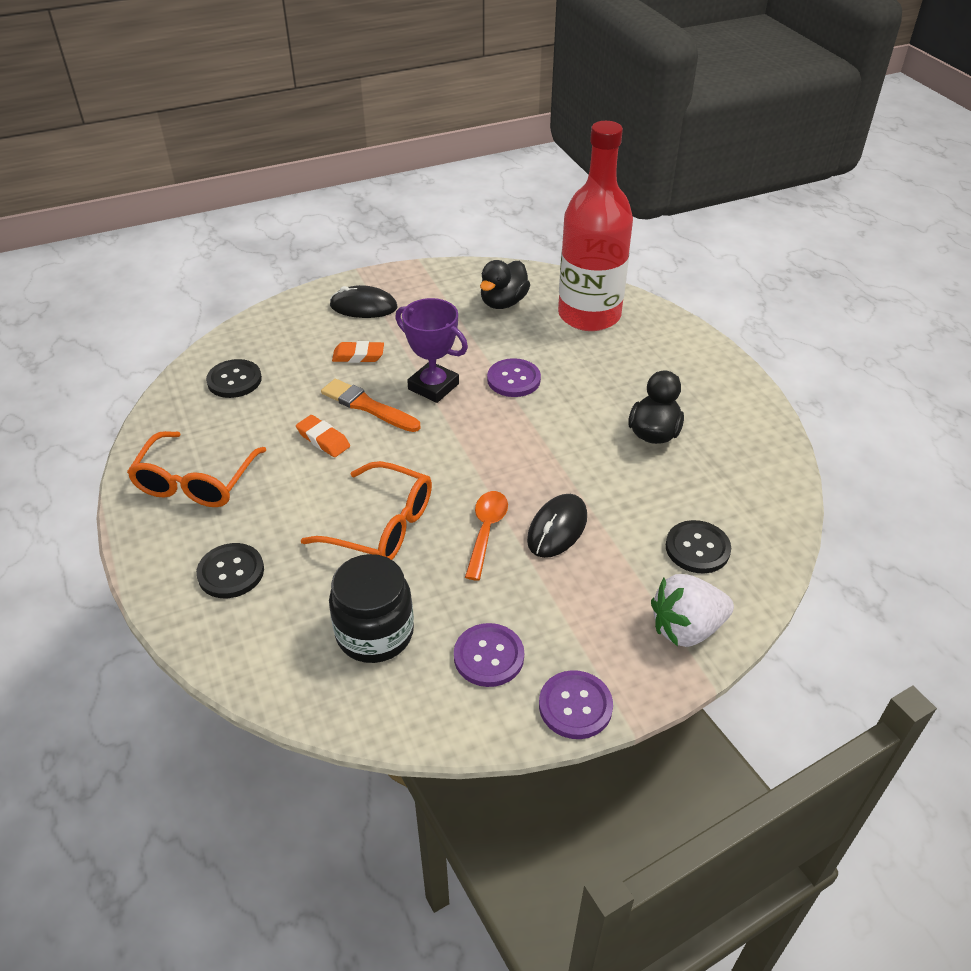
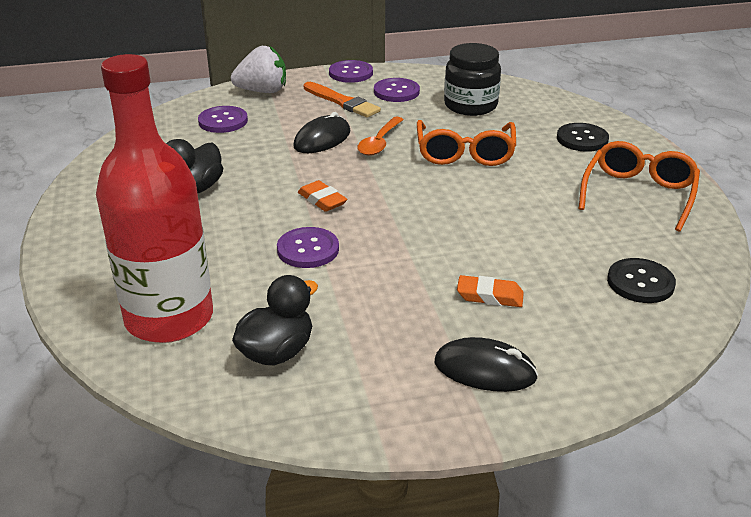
camera: 170 degrees left, 10 degrees down
orange eraser [296,415,350,457] -> orange eraser moved to [298,180,347,212]
orange glasses [301,461,432,560] -> orange glasses turned 120 degrees counterclockwise [417,120,516,166]
orange brush [321,379,421,432] -> orange brush moved to [304,82,381,118]
purple trophy [395,298,468,403] -> none
black button [666,520,731,573] -> purple button [198,106,248,133]

